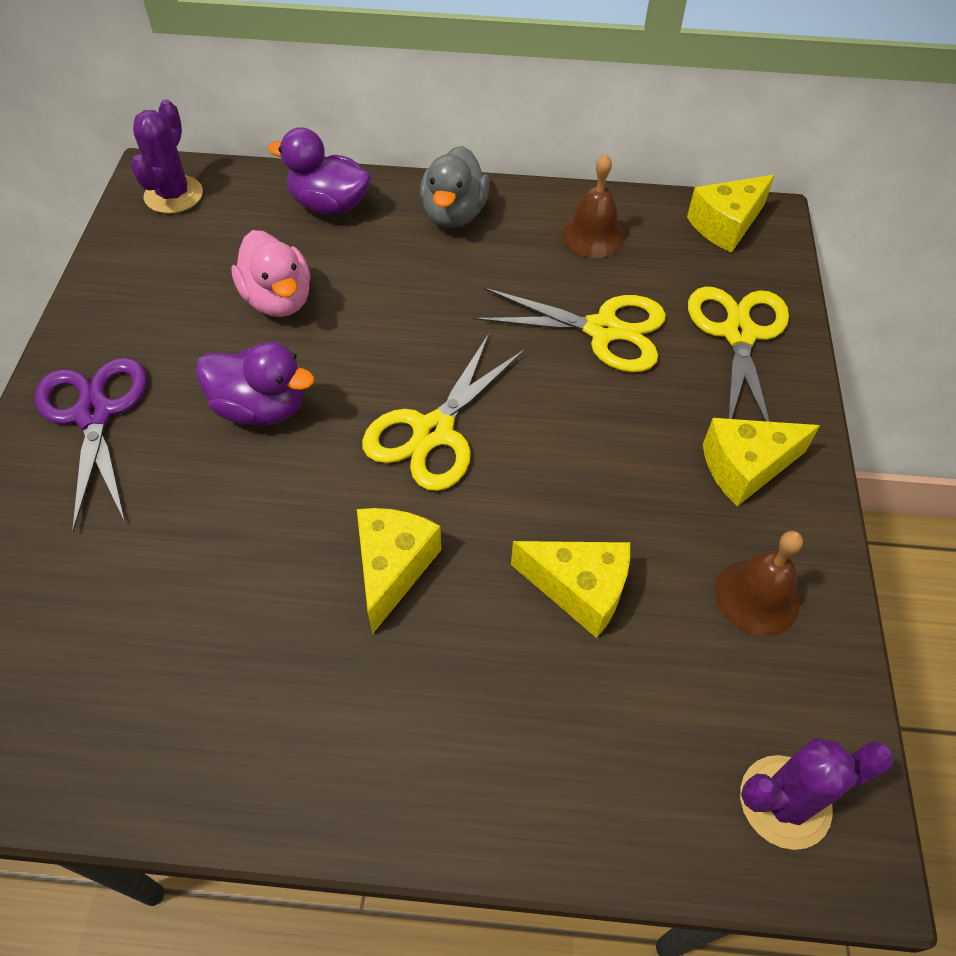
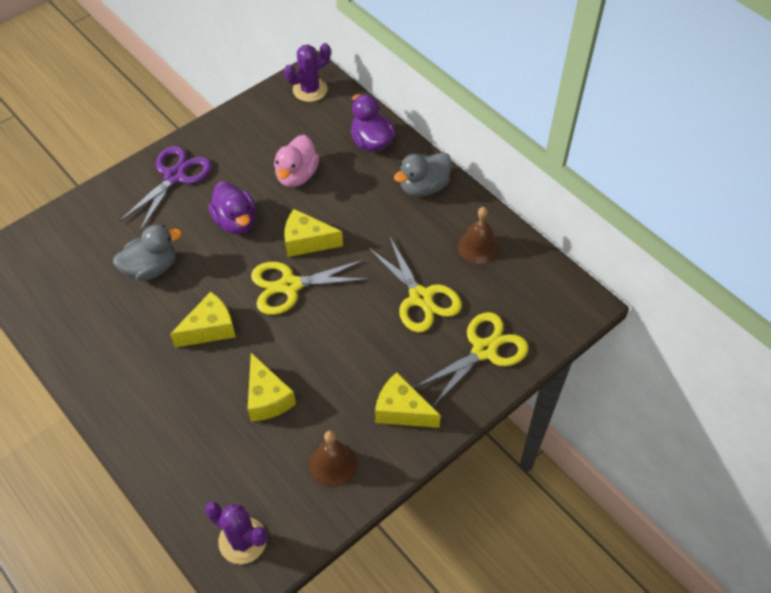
camera: 45 degrees right, 0 degrees up
yellow cheese [687,175,775,253] -> yellow cheese moved to [284,209,343,257]
none -> grey duck [113,225,182,281]

